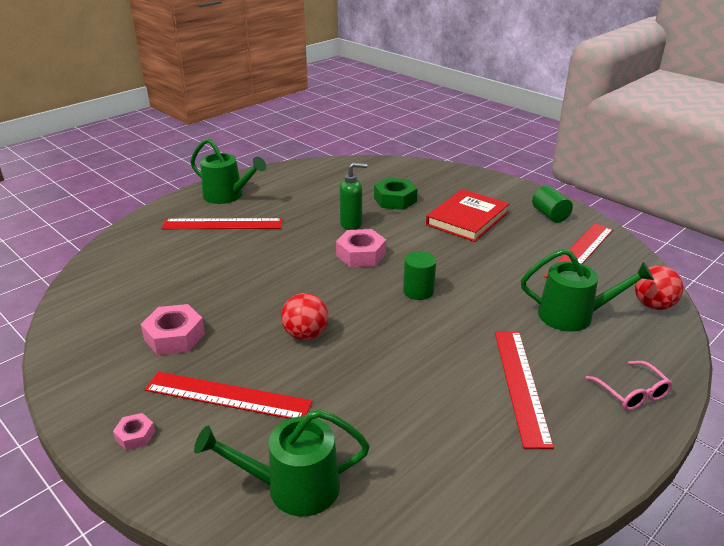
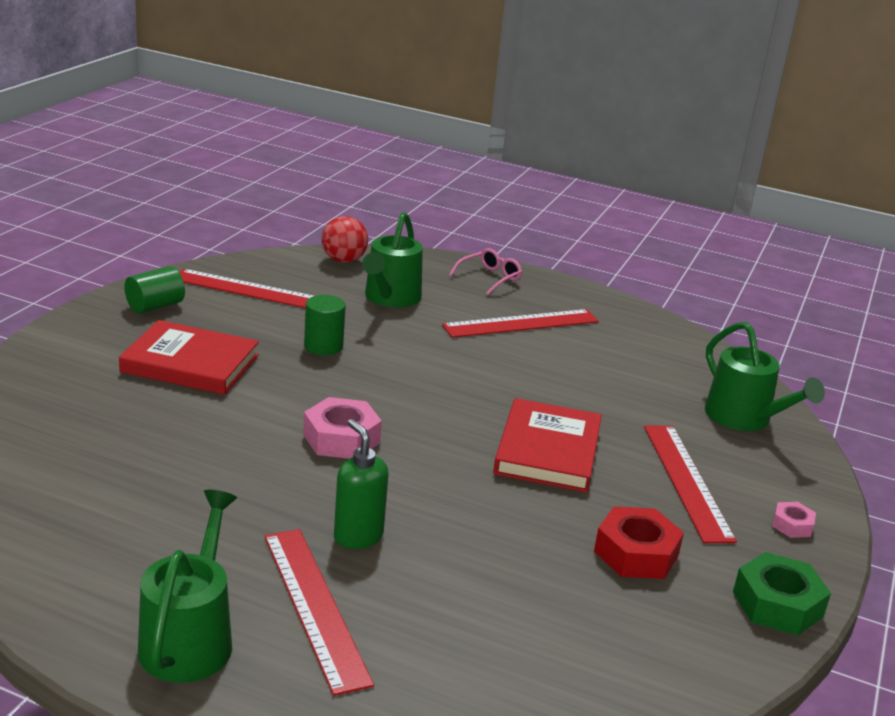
camera: 115 degrees left, 5 degrees down
pink nut [141,304,205,355] -> red nut [594,506,684,579]
red ball [281,293,328,340] -> red book [493,398,602,493]
green soap dispenser [339,163,367,230] -> green soap dispenser moved to [334,419,389,549]
green nut [374,178,418,210] -> green nut moved to [733,552,831,635]
green cylinder [403,251,436,300] -> green cylinder moved to [304,295,346,355]
green watering can [521,249,654,332] -> green watering can turned 150 degrees counterclockwise [362,212,423,308]

